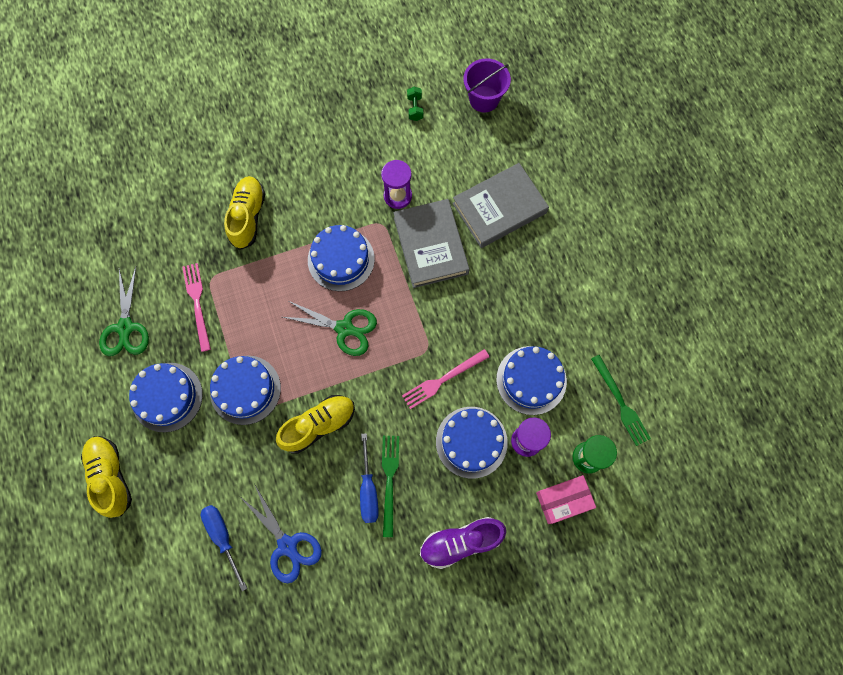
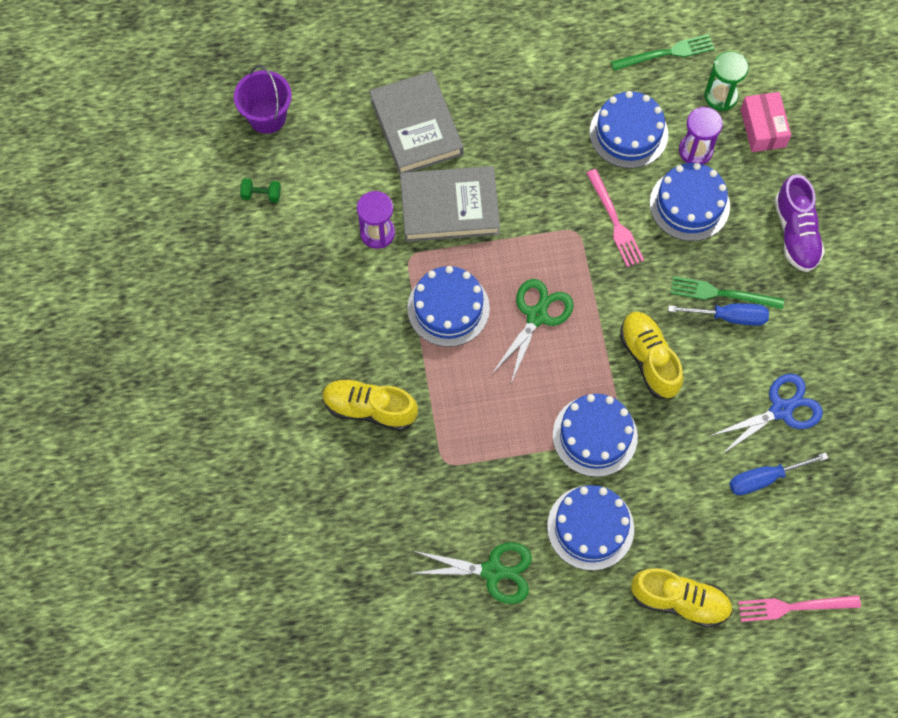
camera: 80 degrees left, 5 degrees down
yellow shoe [81,436,132,518] -> yellow shoe turned 150 degrees counterclockwise [630,568,733,628]
pink fork [182,263,211,352] -> pink fork moved to [738,595,861,622]

